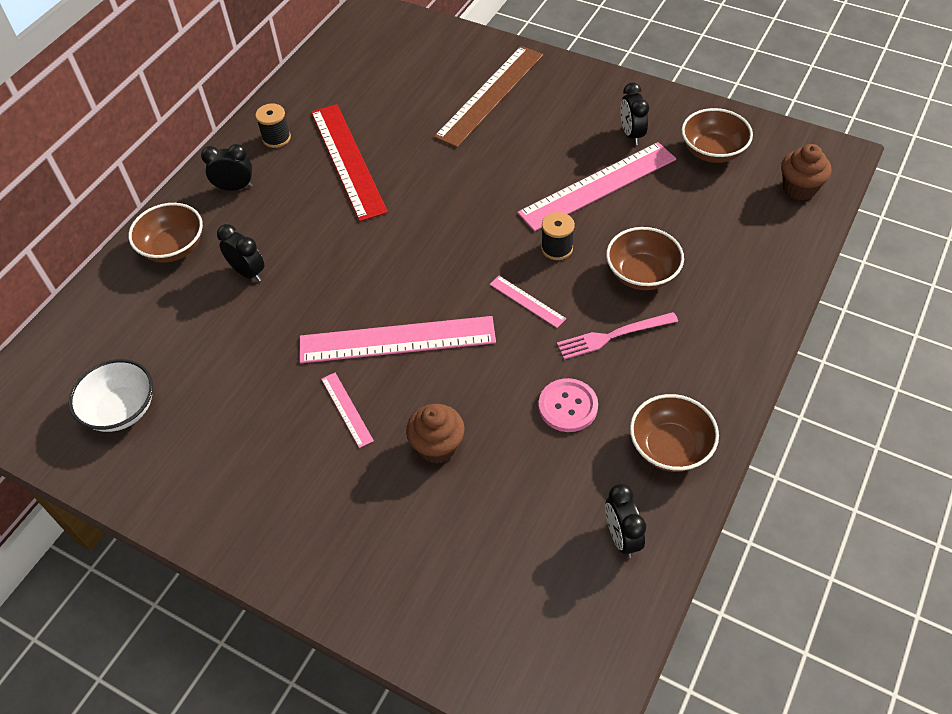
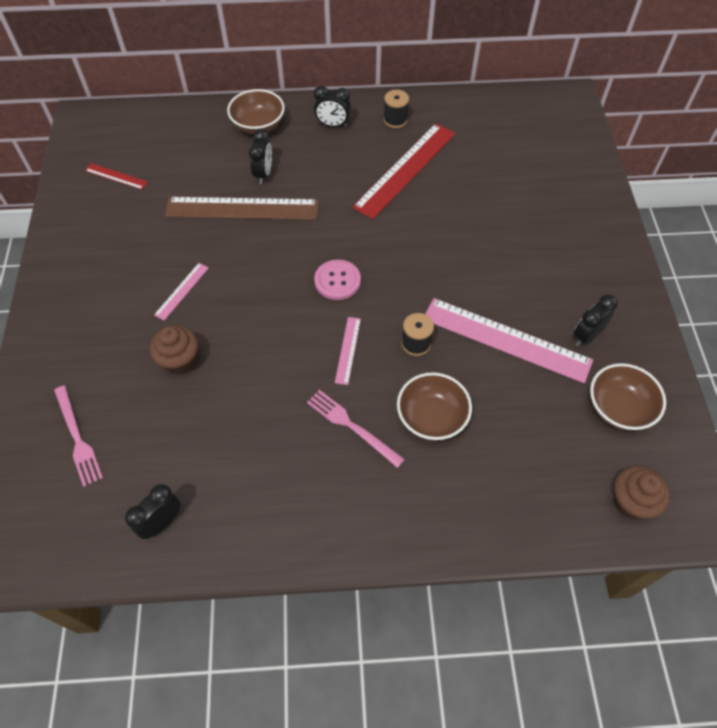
camera: 55 degrees right, 5 degrees up
white bowl [69,359,153,432] -> red ruler [85,163,148,190]
black clock [201,144,253,191] -> black clock turned 135 degrees clockwise [314,85,351,127]
pink ruler [300,316,496,363] -> none
brown ruler [434,46,543,148] -> brown ruler moved to [165,197,318,220]
pink button [538,378,598,432] -> pink button moved to [314,260,361,300]
brown bowl [630,394,719,472] -> none
none -> pink fork [54,385,103,487]

